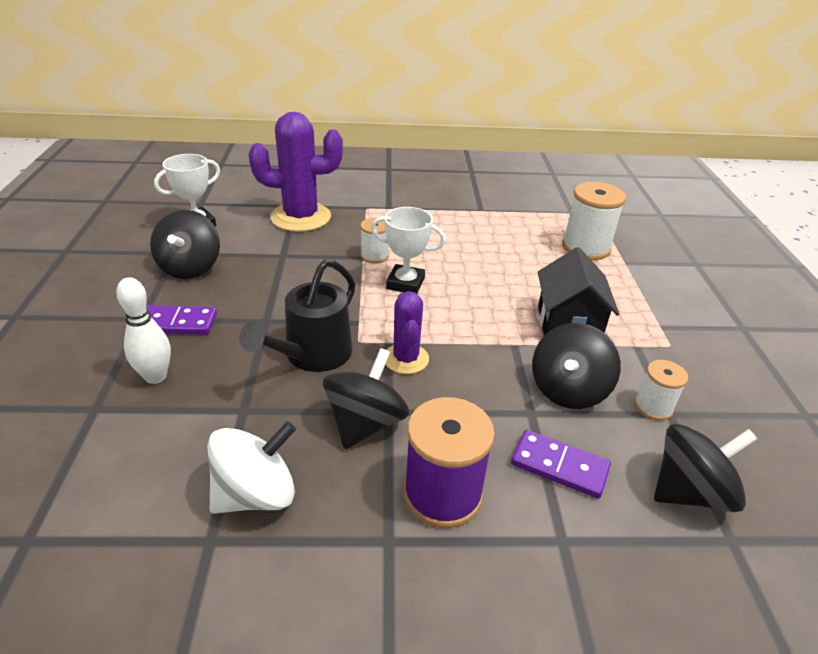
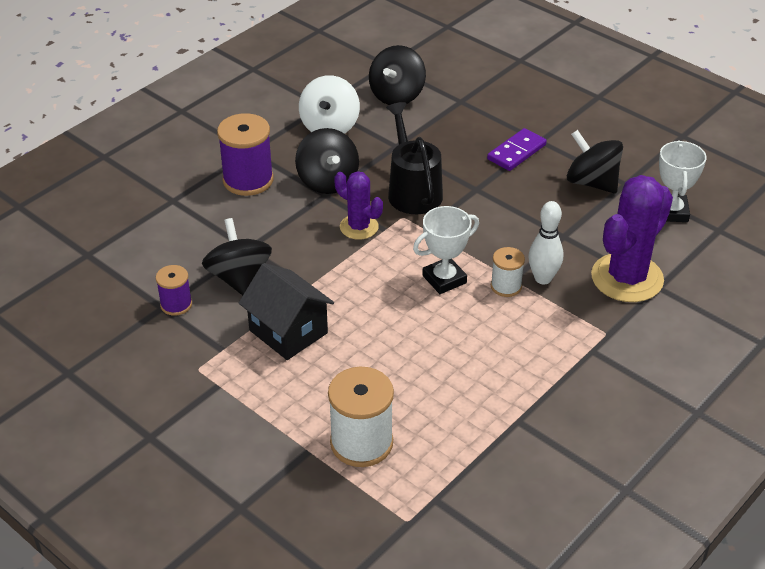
camera: 135 degrees right, 5 degrees up
white bowling pin [116,277,171,384] -> white bowling pin moved to [528,201,563,284]
purple domino [511,430,611,499] -> none
white spool [635,360,688,421] -> purple spool [156,265,192,316]
black spinning top [654,424,757,512] -> black spinning top moved to [369,45,426,105]

